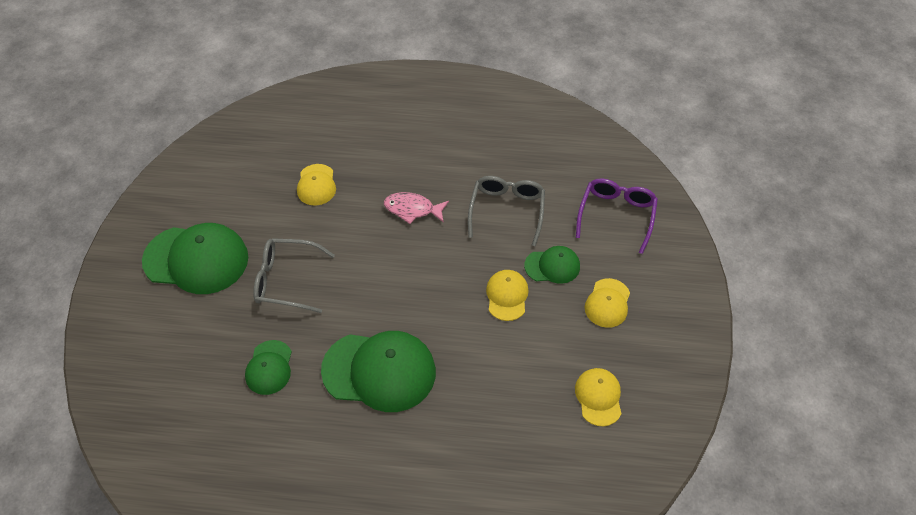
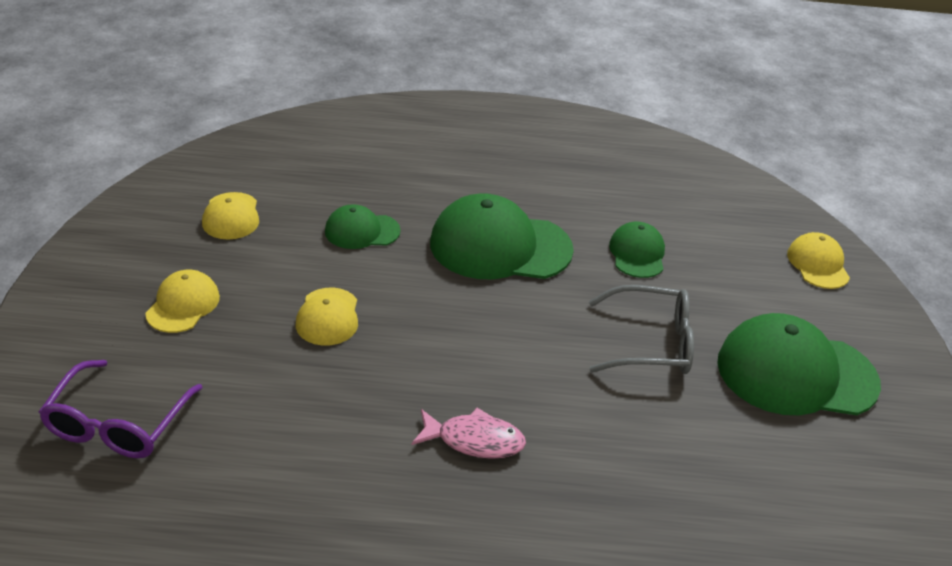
camera: 175 degrees right, 15 degrees down
yellow cap [297,164,336,205] -> yellow cap moved to [787,232,850,289]
grey glasses [468,176,545,247] -> none
green cap [524,246,580,284] -> green cap moved to [325,204,401,249]

